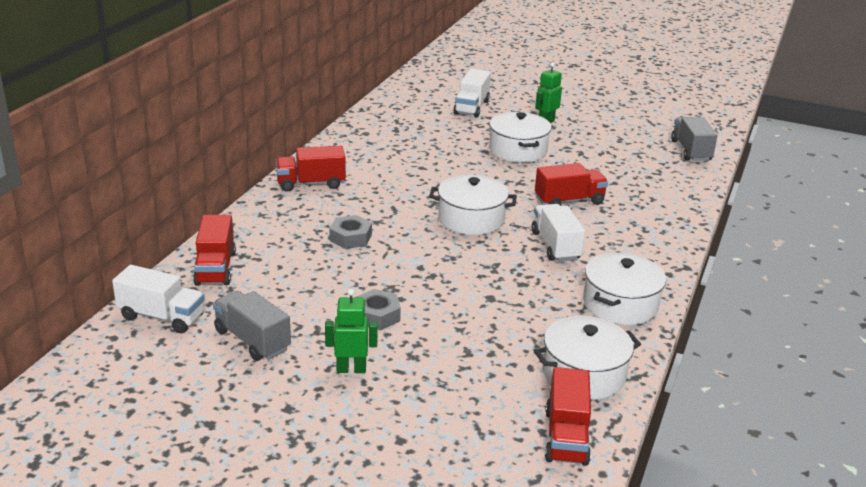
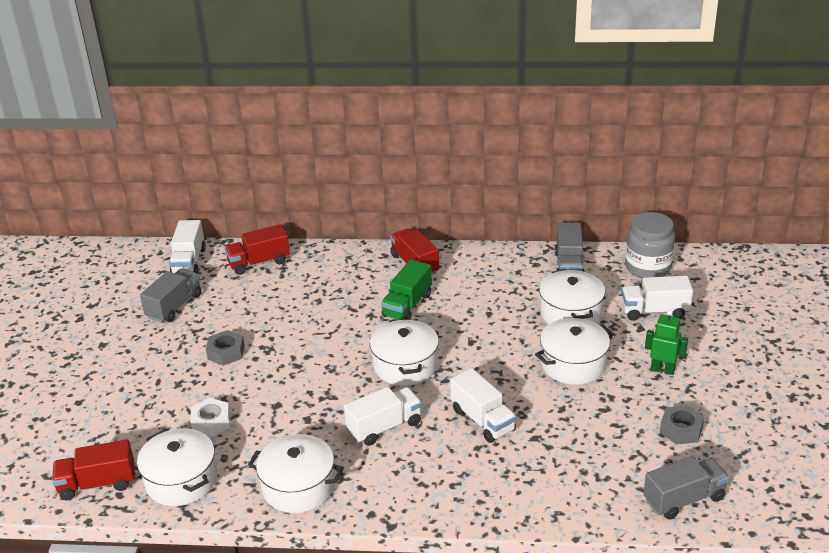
camera: 75 degrees right, 5 degrees up
green robot [325,288,378,373] -> none
grey nut [329,215,372,249] -> grey nut moved to [660,405,704,445]
red truck [535,163,608,206] -> white truck [450,368,517,443]
none -> white nut [190,398,230,438]
none -> green truck [381,259,432,320]
none -> white pot [539,269,605,324]
none -> grey truck [555,223,584,272]
none -> grey jar [625,212,675,278]

